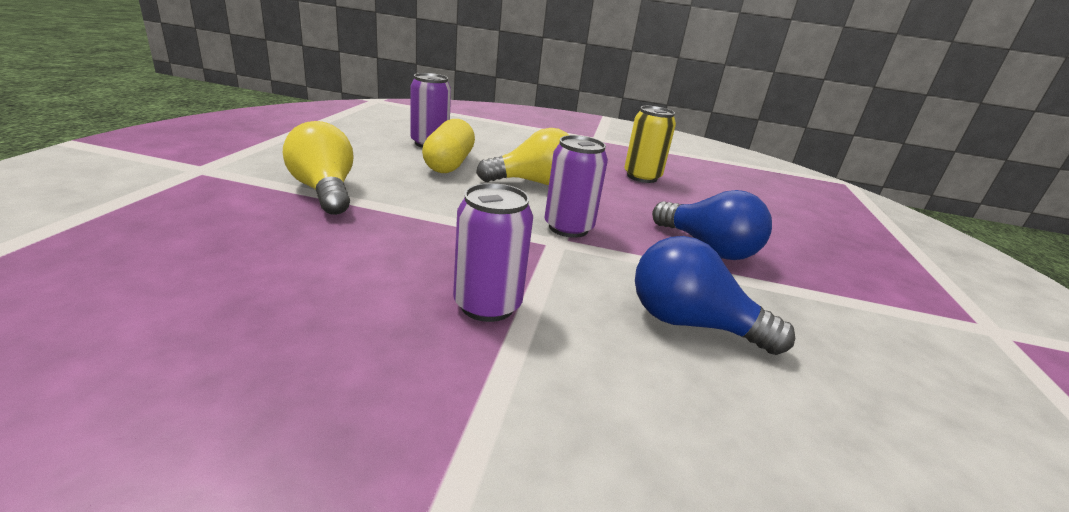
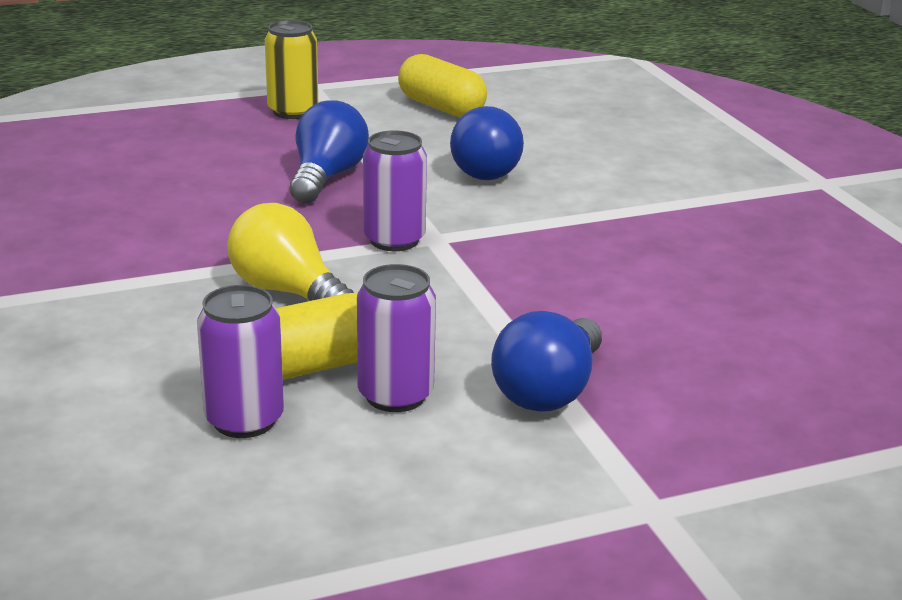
camera: 120 degrees left, 0 degrees up
yellow light bulb [283,121,353,215] -> blue light bulb [491,311,602,412]
purple can [453,183,533,322] -> purple can moved to [357,264,436,412]
yellow can [624,106,676,183] -> yellow can moved to [265,20,318,119]
none -> yellow capsule [398,54,487,117]

